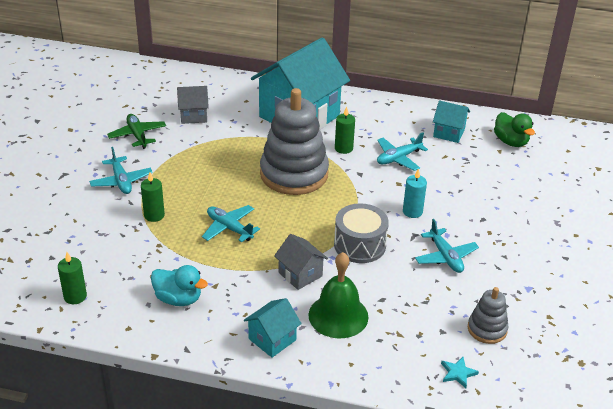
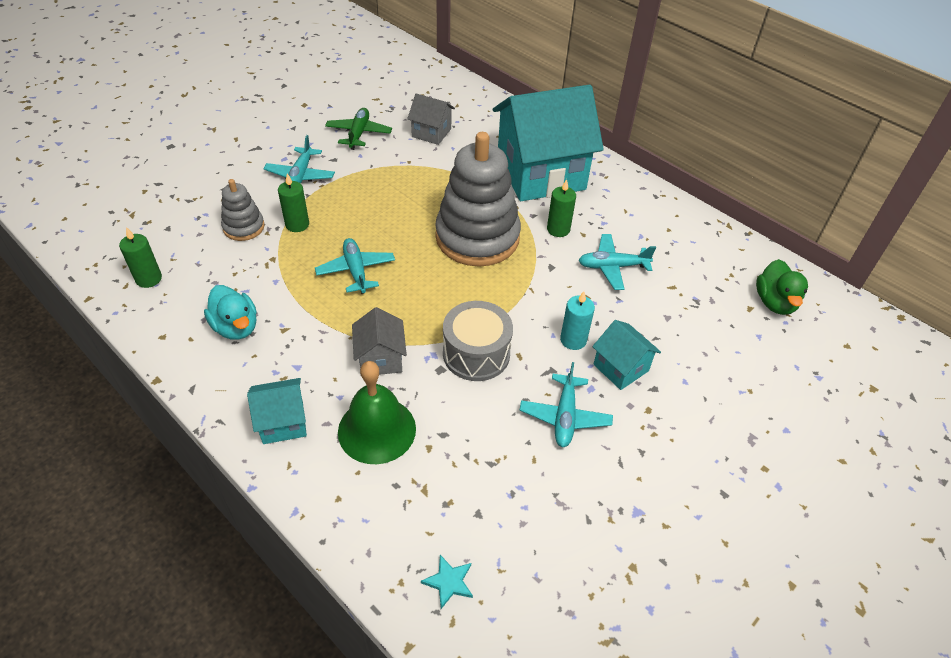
camera: 30 degrees right, 10 degrees up
turquoise house [433,101,470,143] -> turquoise house moved to [592,320,661,390]
grey stacking toy [468,287,509,344] -> grey stacking toy moved to [221,179,265,241]

